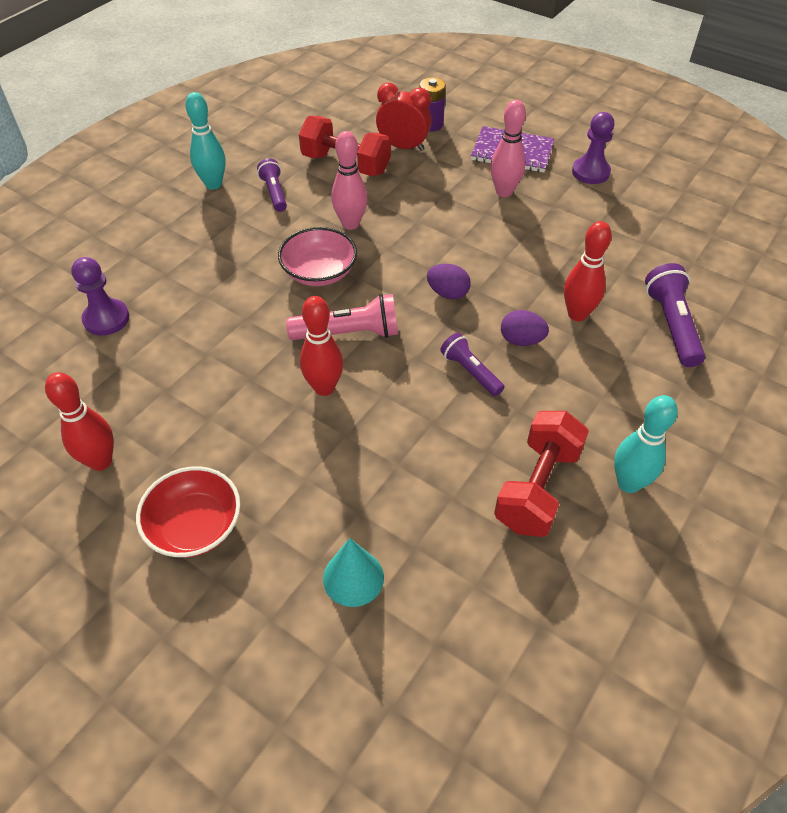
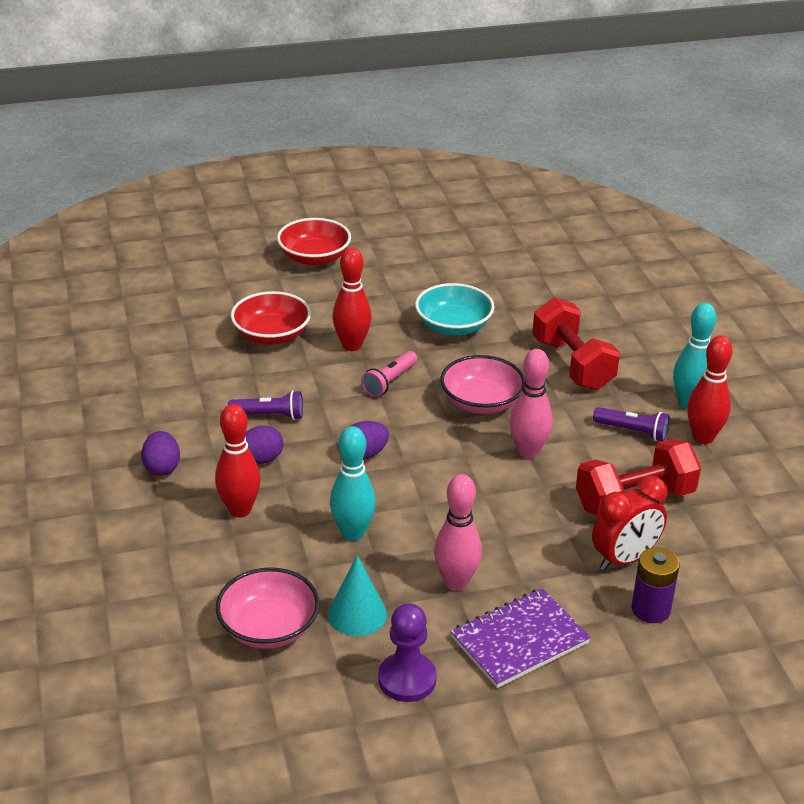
camera: 130 degrees right, 15 degrees down
red bowling pin [45,372,114,471] -> red bowling pin moved to [687,335,733,444]
purple pawn [71,257,129,336] -> none
pink flashlight [286,294,398,340] -> pink flashlight [361,351,418,397], size x0.65
turquoise cone [323,538,384,607] -> turquoise cone moved to [328,555,387,636]
red dumbbell [494,411,589,537] -> red dumbbell moved to [532,297,620,390]
turquoise bowling pin [614,395,678,493] -> turquoise bowling pin moved to [330,426,376,541]
purple flashlight [645,263,705,367] -> none
none -> purple egg [141,431,180,476]
none -> pink bowl [216,567,320,649]
none -> red bowl [231,291,311,345]
none -> turquoise bowl [415,283,495,336]

